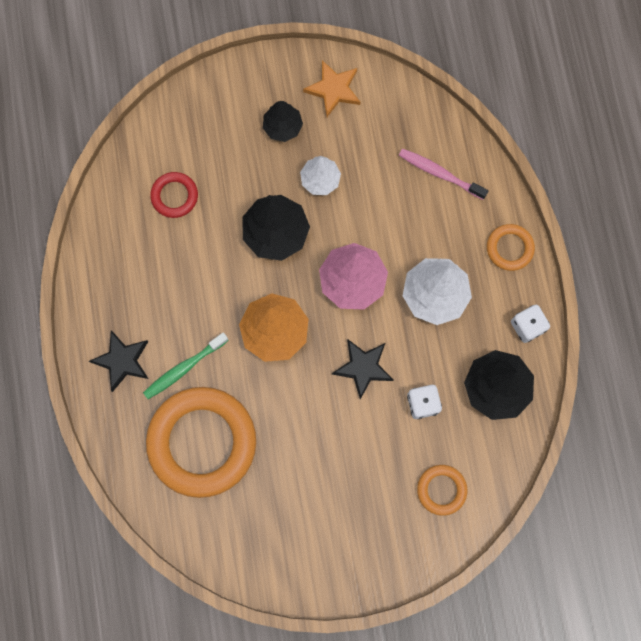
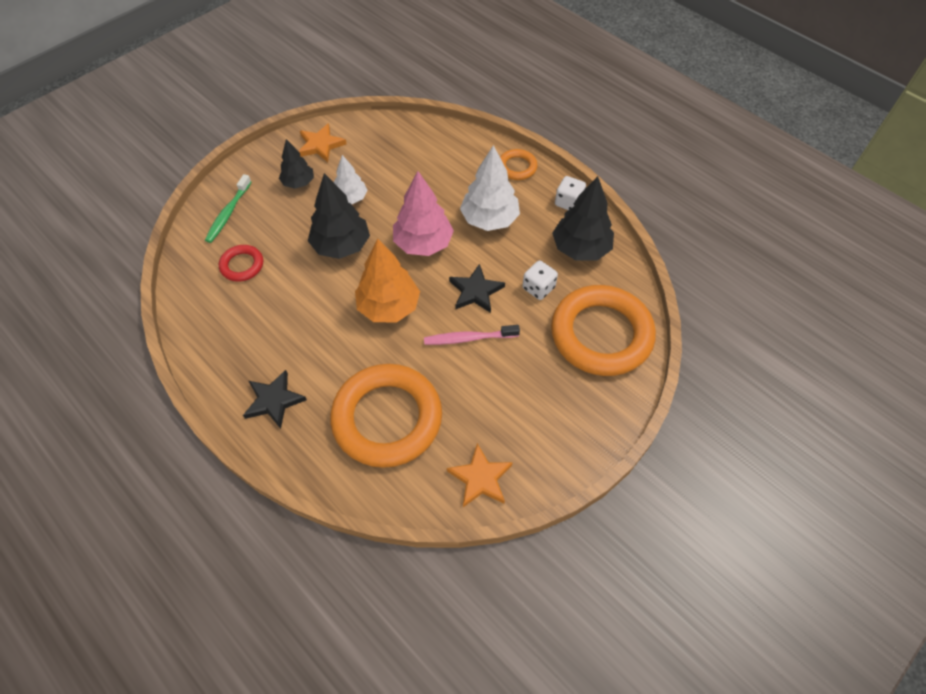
camera: 35 degrees left, 20 degrees down
green toothbrush [143,332,229,399] -> green toothbrush moved to [205,174,251,243]
pink toothbrush [399,148,488,200] -> pink toothbrush moved to [424,325,520,345]
orange ring [417,465,467,516] -> orange ring [551,285,656,376], size x2.20
none -> orange star [447,443,513,507]

